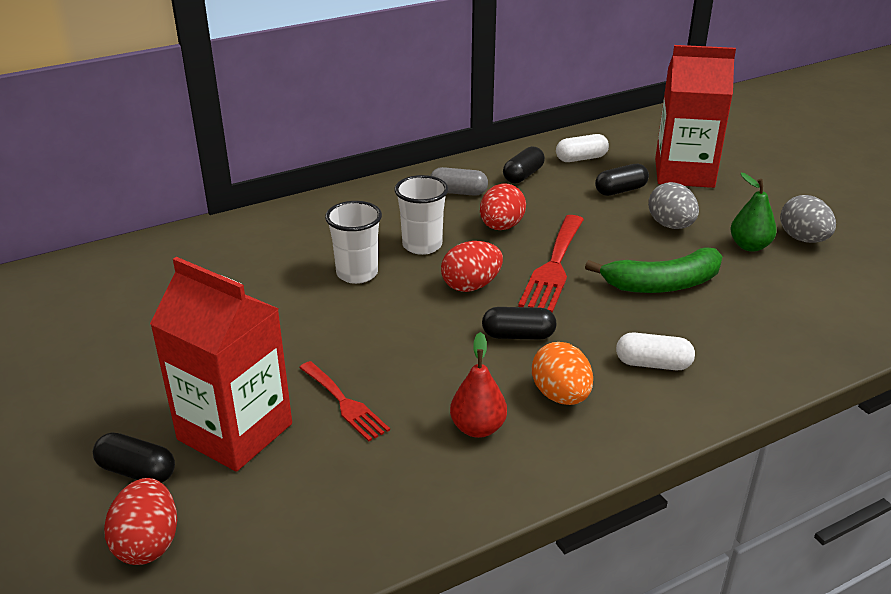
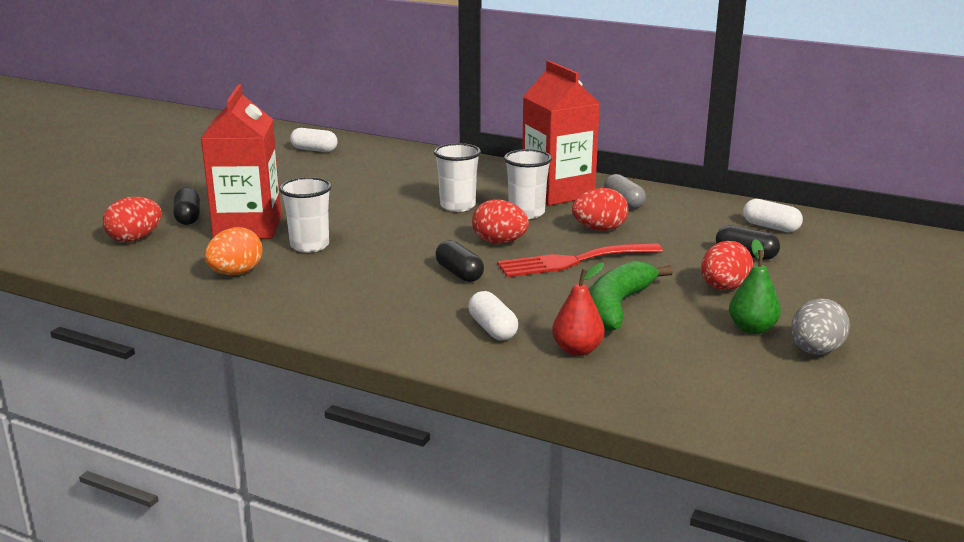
camera: 55 degrees right, 10 degrees down
red fork [299,361,390,442] -> white cup [279,177,332,253]
red pear [450,332,507,438] -> red pear moved to [552,262,605,356]
black capsule [503,146,545,184] -> none
orange egg [532,342,593,405] -> orange egg moved to [205,227,262,275]
green banana [585,247,723,293] -> green banana turned 75 degrees clockwise [590,261,673,331]
grey egg [648,182,699,229] -> red egg [701,241,753,290]
red carton [655,45,736,188] -> red carton moved to [522,60,600,206]
none -> white capsule [290,128,338,152]

